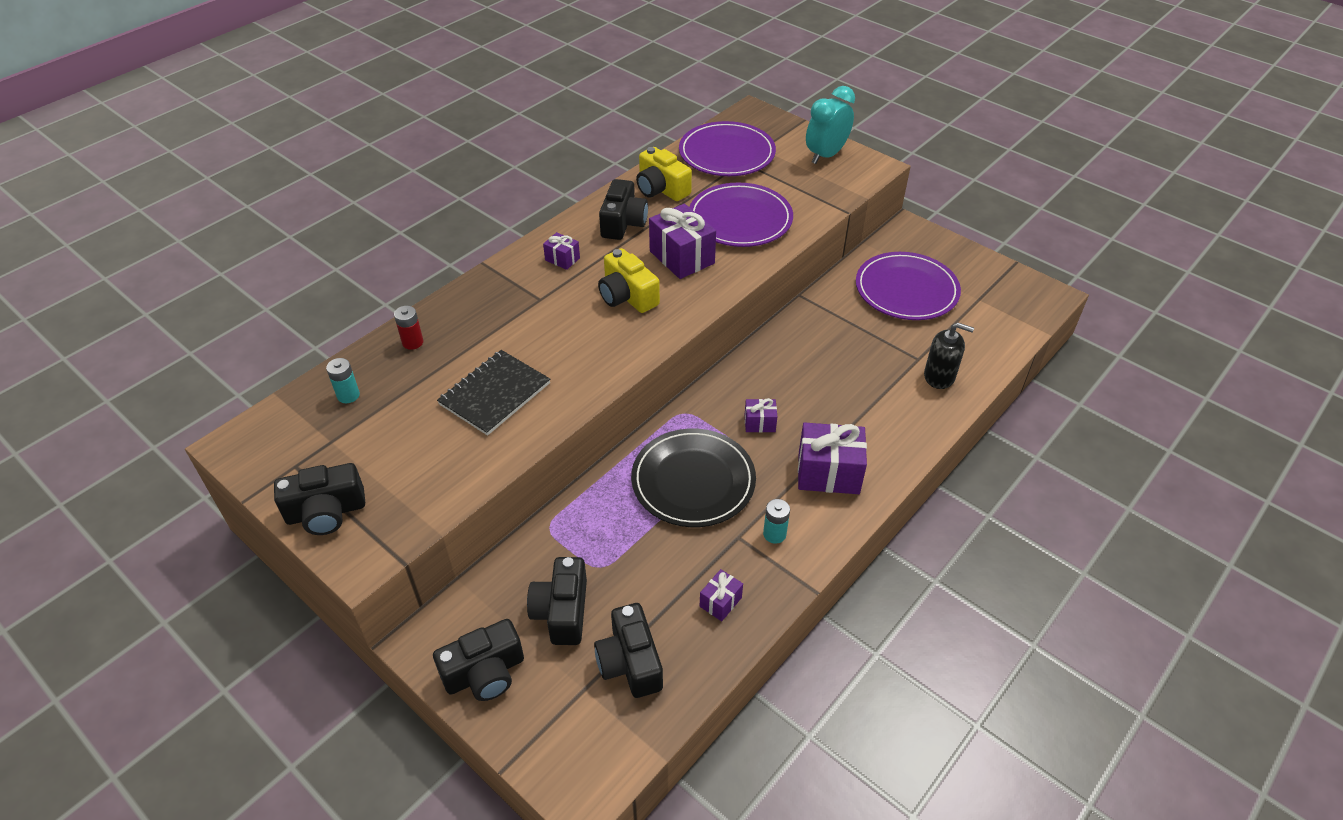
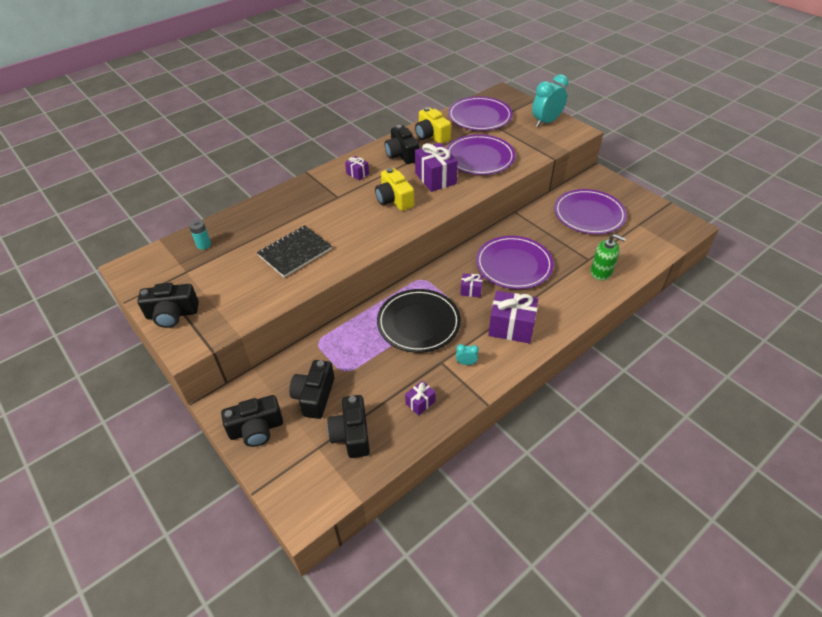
camera: 10 degrees right, 0 degrees up
red battery [394,306,424,350] -> none
black camera [599,179,648,240] -> black camera turned 135 degrees clockwise [385,125,420,164]
turquoise battery [763,499,790,544] -> turquoise clock [456,344,479,365]
black soap dispenser [924,322,974,389] -> green soap dispenser [591,234,626,281]
none -> purple plate [476,236,554,289]

